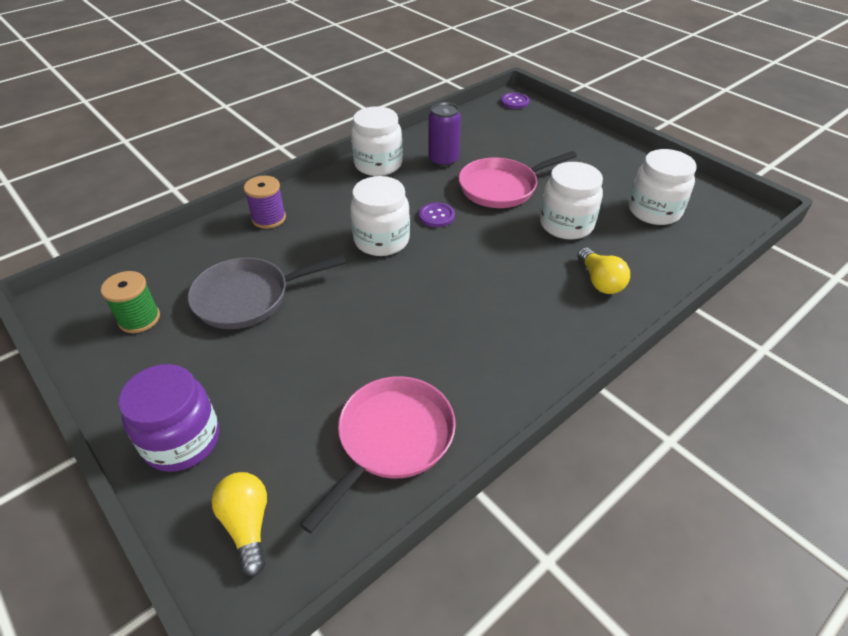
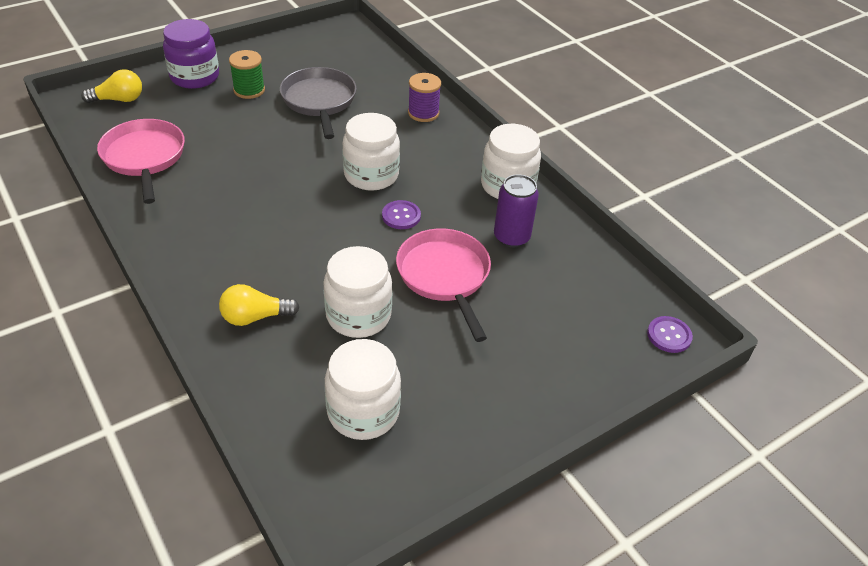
camera: 95 degrees right, 0 degrees up
green spool [101,271,160,333] -> green spool moved to [229,50,265,99]
pink pan [299,376,456,533] -> pink pan turned 150 degrees counterclockwise [97,119,185,204]

